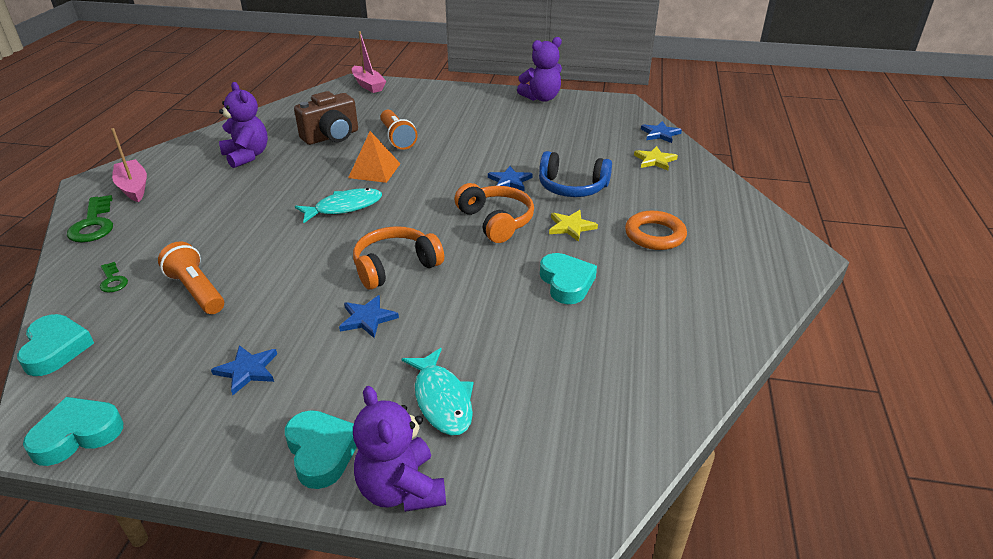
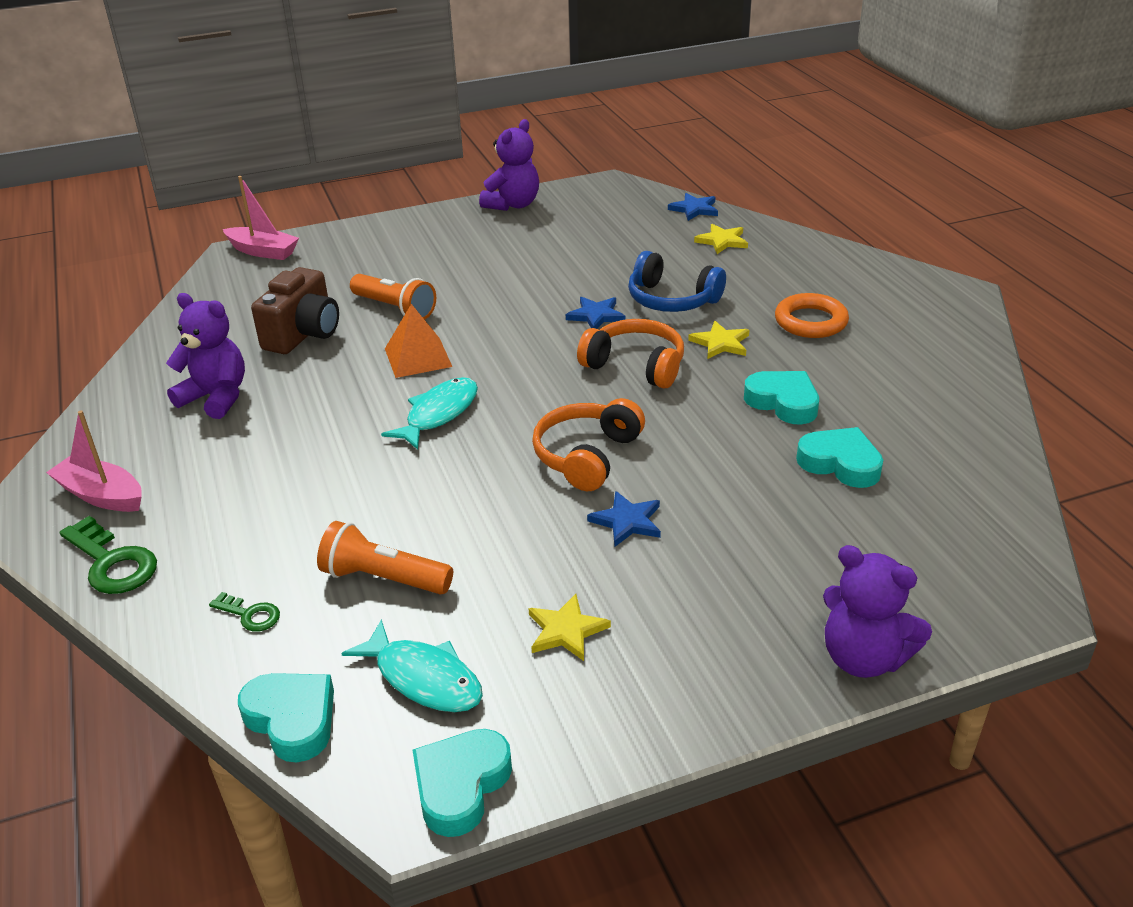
camera: 30 degrees left, 0 degrees up
blue star [211,345,277,395] -> yellow star [529,594,611,661]
turquoise heart [285,410,357,489] -> turquoise heart moved to [796,427,883,488]
turquoise fish [401,348,474,435] -> turquoise fish moved to [341,619,483,712]
blue headphones [539,151,612,197] -> blue headphones turned 45 degrees clockwise [628,251,726,312]

